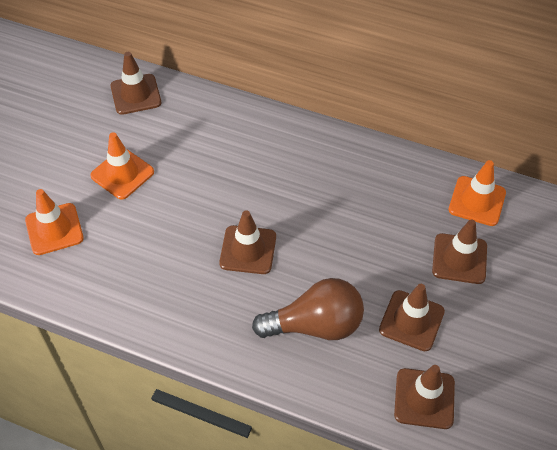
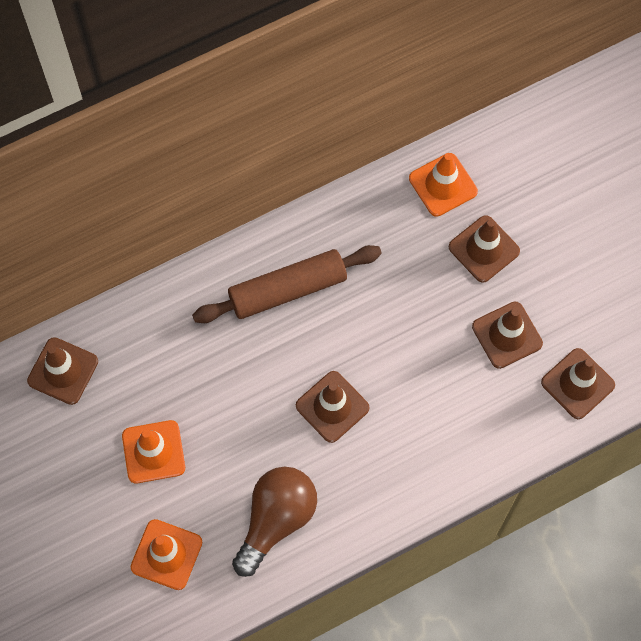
camera: 50 degrees left, 15 degrees up
brown light bulb [252,278,364,340] -> brown light bulb moved to [232,467,317,577]
none -> brown rolling pin [192,245,382,323]

